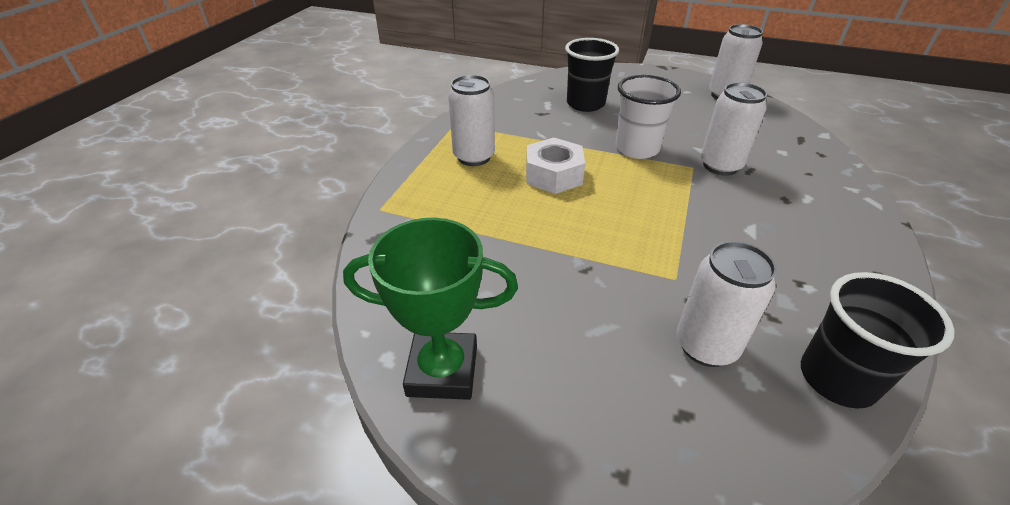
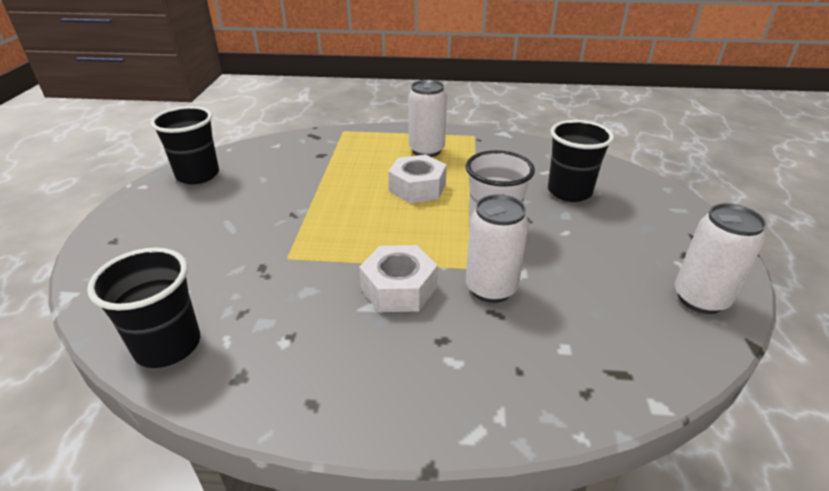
camera: 75 degrees right, 5 degrees down
green trophy [343,218,518,400] -> black cup [150,106,219,184]
white can [677,241,777,367] -> none
none -> white nut [359,245,438,312]

